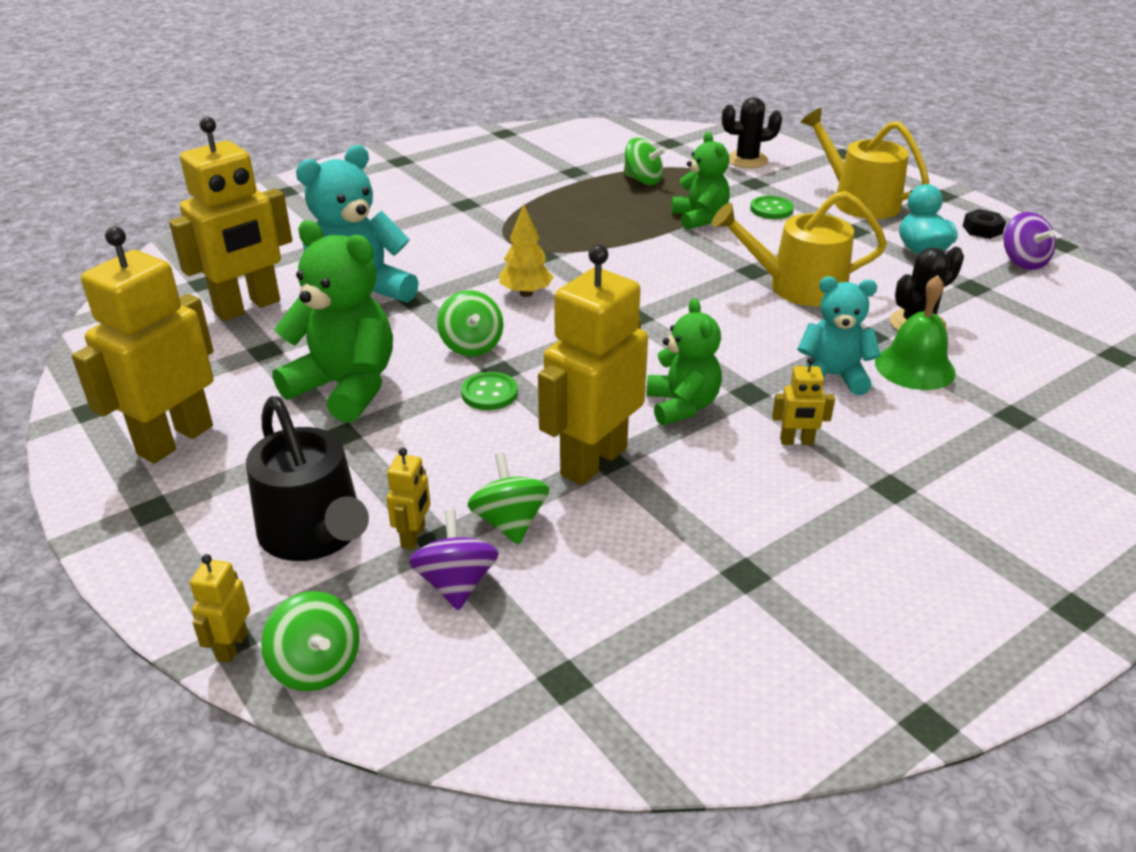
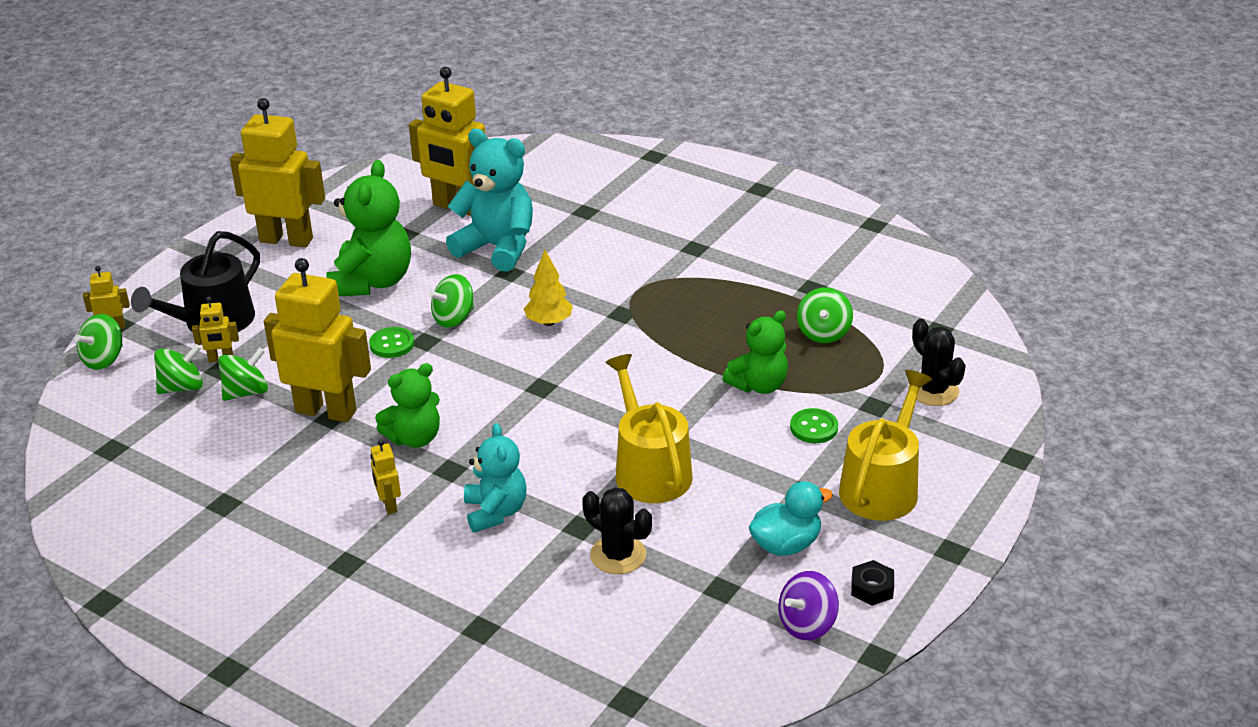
camera: 70 degrees right, 0 degrees up
purple spinning top [409,510,499,610] -> green spinning top [154,344,203,394]
green bell [875,275,956,390] -> none

